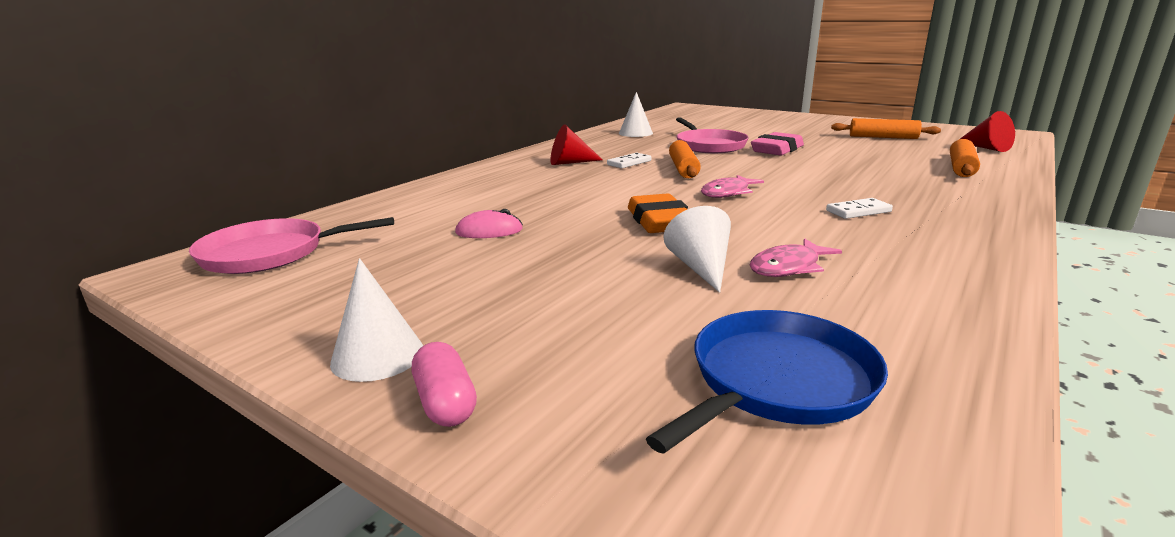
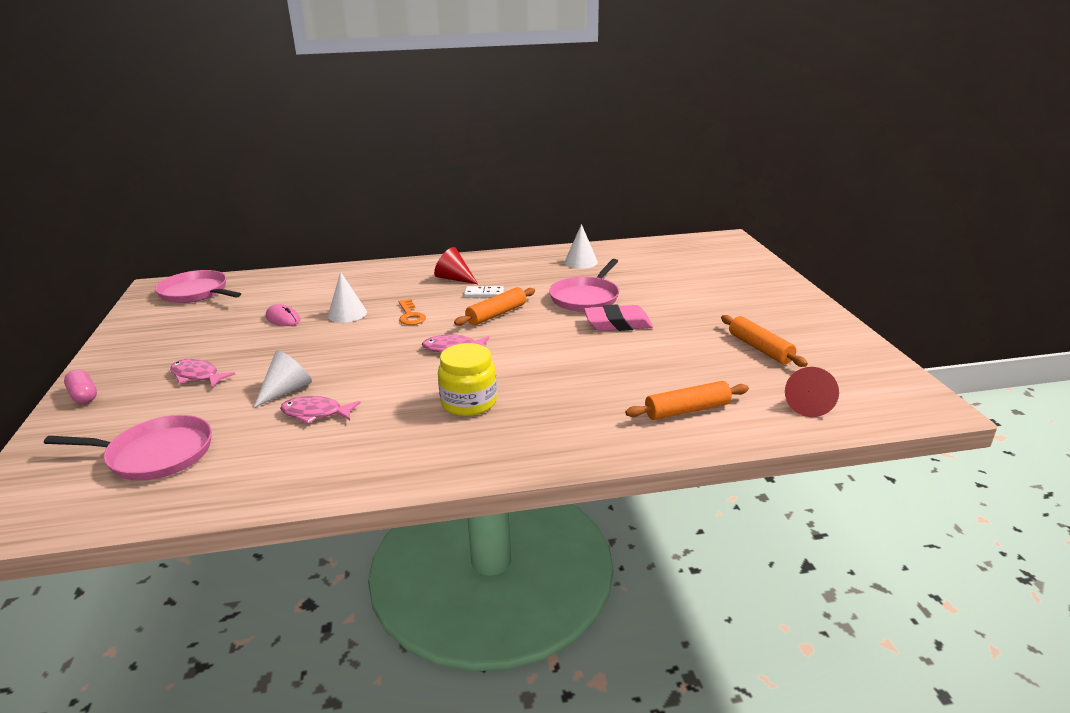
camera: 45 degrees right, 5 degrees up
white cone [330,258,423,382] -> white cone moved to [328,272,367,323]
pink capsule [412,342,477,427] -> pink capsule turned 60 degrees counterclockwise [64,369,97,404]
orange eraser [628,193,688,233] -> none
blue pan [646,310,888,454] -> pink pan [44,415,212,481]
white domino [826,198,893,219] -> yellow jar [438,343,497,416]
none -> pink fish [170,359,235,388]
none -> orange key [398,299,426,325]

